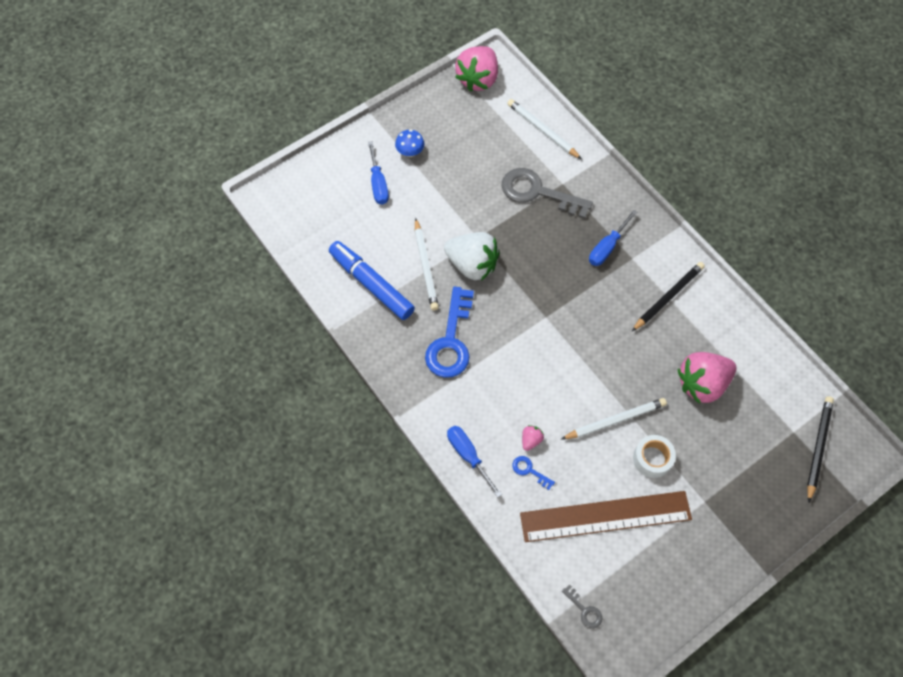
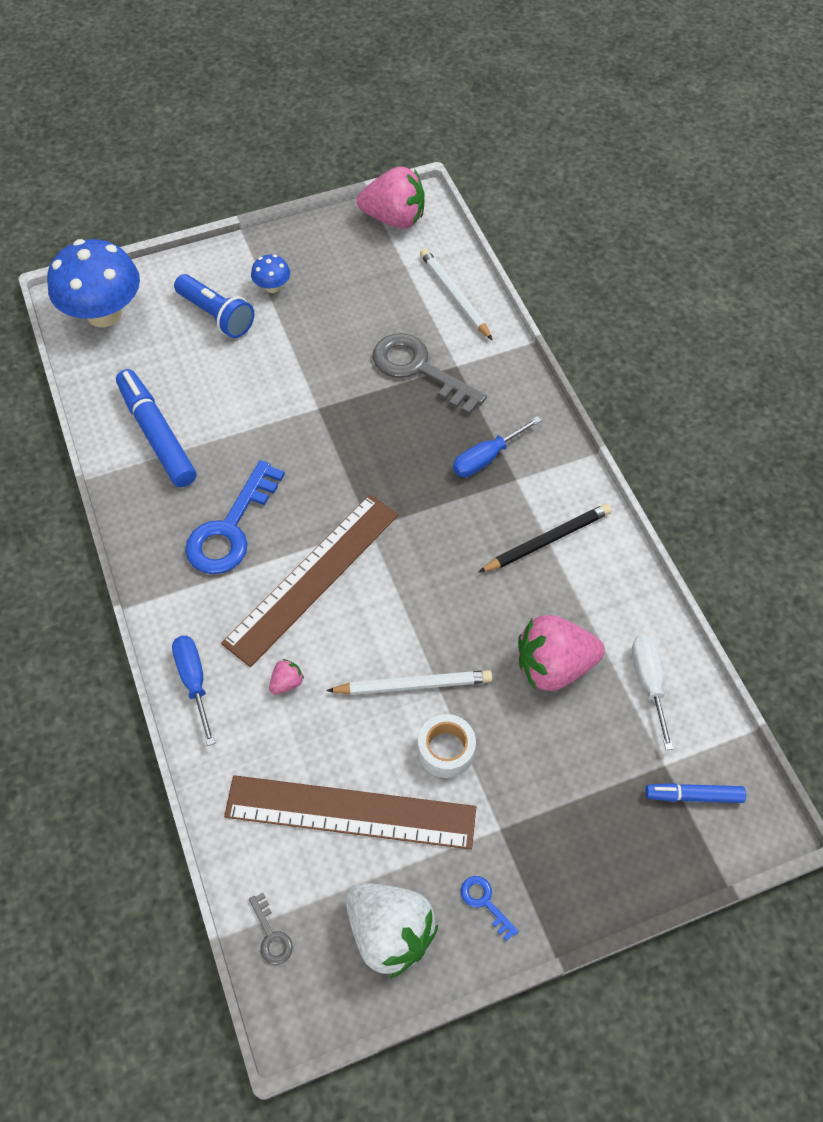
camera: 15 degrees right, 5 degrees down
blue screwdriver [368,141,389,205] -> blue flashlight [174,274,254,338]
white pencil [415,218,439,311] -> none
white strawberry [444,232,500,281] -> white strawberry moved to [346,883,438,978]
pink strawberry [455,46,498,92] -> pink strawberry turned 120 degrees counterclockwise [357,166,425,228]
blue key [512,456,555,490] -> blue key moved to [461,876,519,941]
black pencil [807,396,834,503] -> blue marker [645,783,746,803]
none -> blue mushroom [47,239,140,327]
none -> brown ruler [221,495,398,667]
none -> white screwdriver [632,635,674,750]

